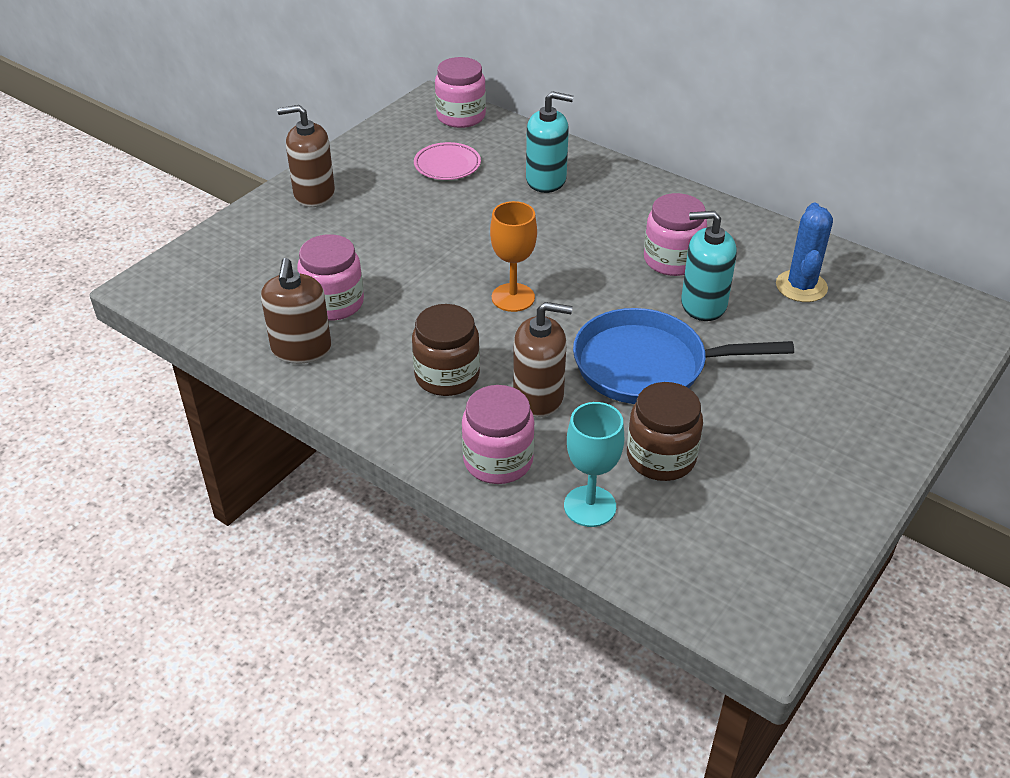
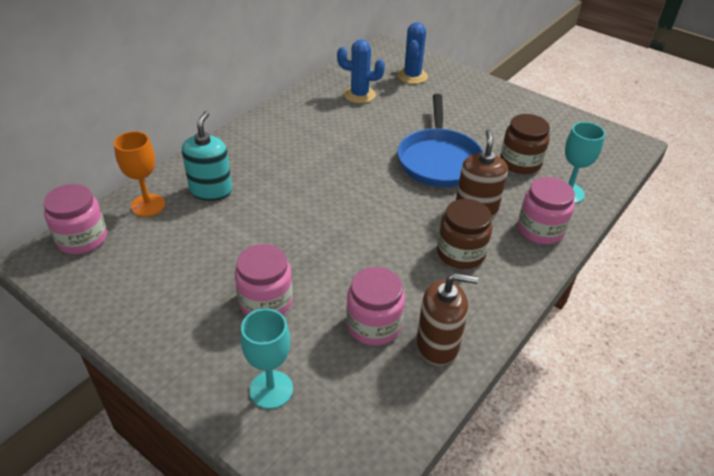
camera: 90 degrees left, 0 degrees up
brown soap dispenser [277,105,335,207] -> none
pink plate [414,142,481,180] -> none
orange goblet [490,201,537,312] -> orange goblet moved to [114,131,165,217]
pink jar [644,193,707,276] -> pink jar moved to [235,244,293,315]
turquoise soap dispenser [681,211,737,321] -> none
none -> turquoise goblet [241,309,293,409]
none -> blue cactus [397,22,428,84]

